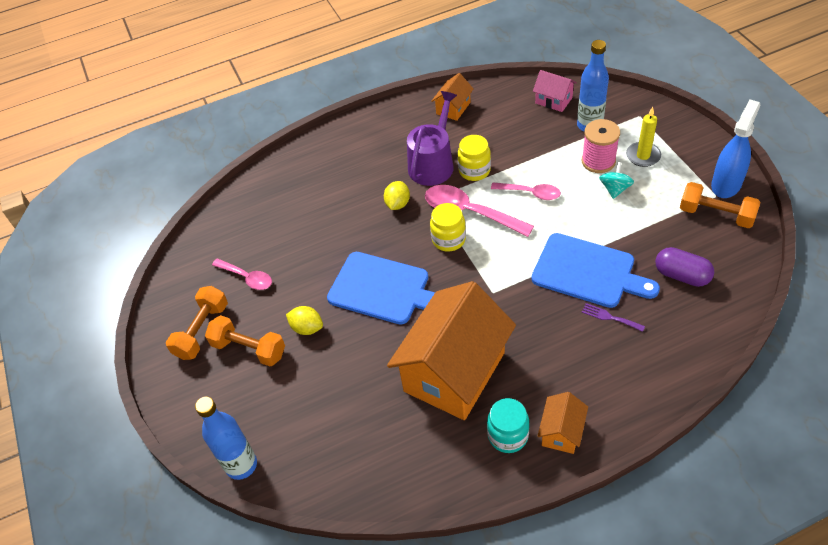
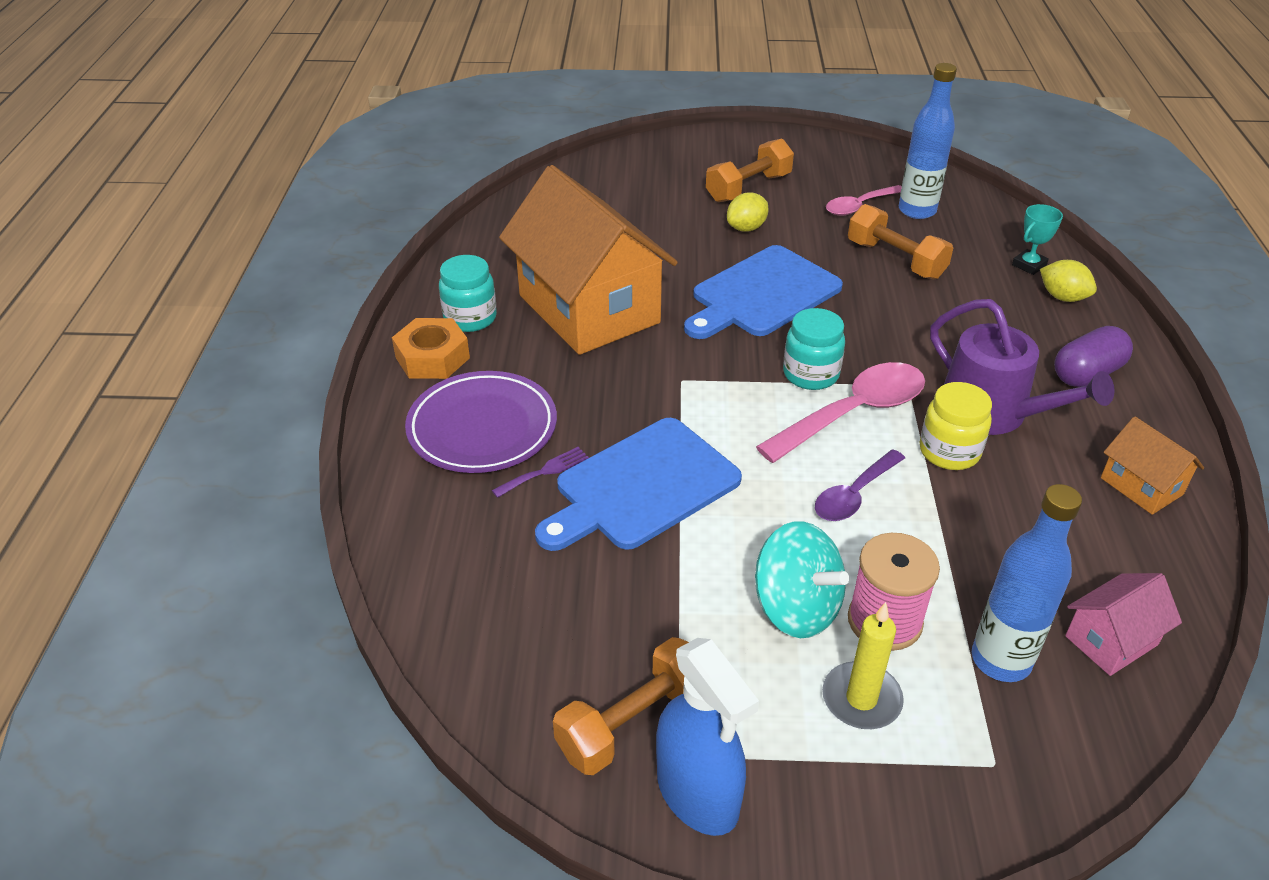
camera: 110 degrees right, 10 degrees down
orange dumbbell [166,286,228,360] -> orange dumbbell moved to [848,204,953,279]
blue bottle [195,397,257,480] -> blue bottle moved to [899,63,957,219]
yellow lemon [384,181,410,210] -> yellow lemon moved to [1040,260,1097,302]
yellow jar [430,203,466,252] -> turquoise jar [783,308,845,390]
pink spoon [491,183,561,200] -> purple spoon [815,449,905,521]
orange house [537,392,588,454] -> orange nut [392,318,470,379]
turquoise spinning top [599,162,634,199] -> turquoise spinning top [755,521,849,638], size x1.57
purple capsule [655,247,714,287] -> purple capsule moved to [1054,326,1133,387]
none -> purple plate [405,371,557,473]
none -> turquoise trophy [1012,204,1063,275]

